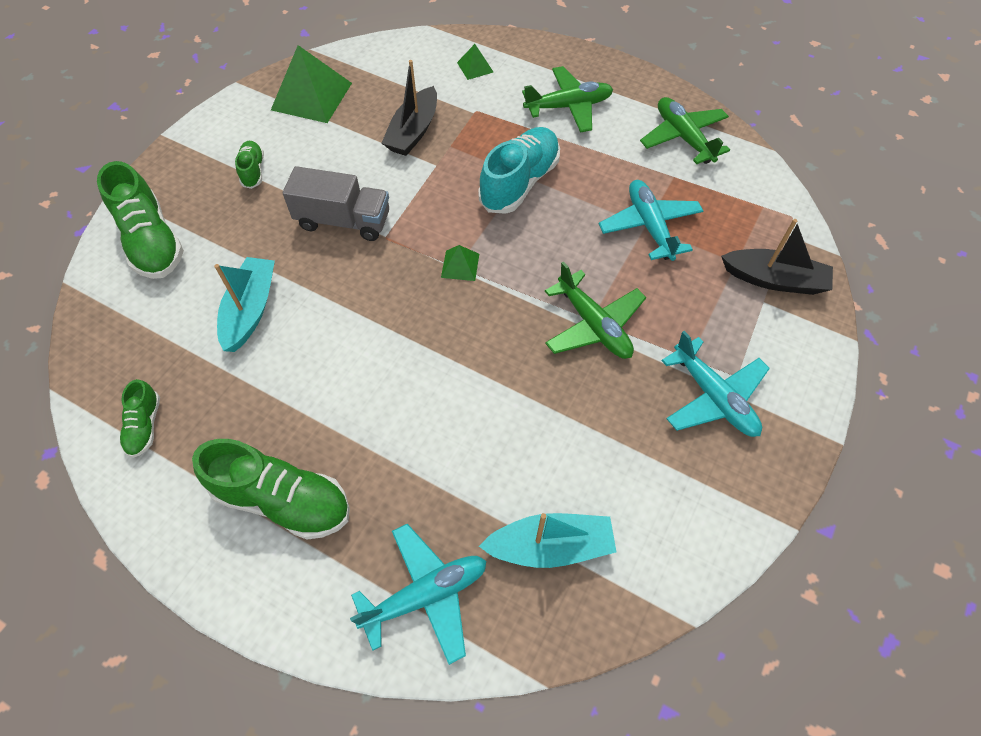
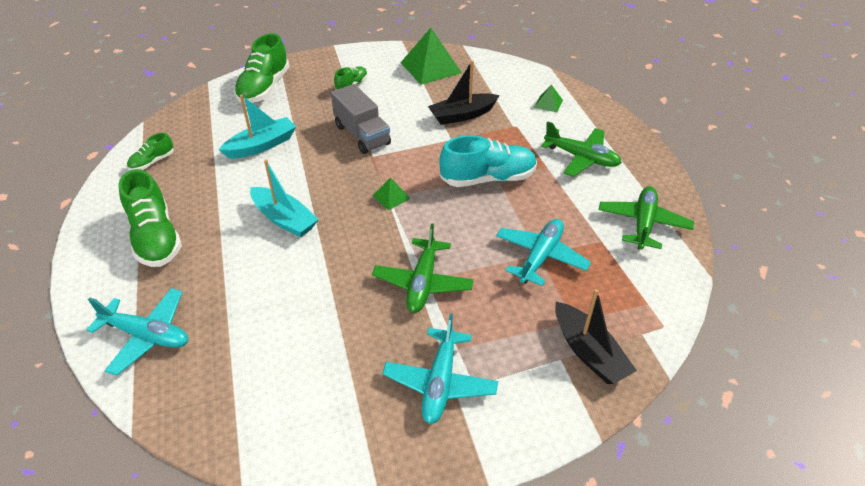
camera: 45 degrees right, 15 degrees down
turquoise boat [479,513,616,568] -> turquoise boat moved to [250,160,319,238]

